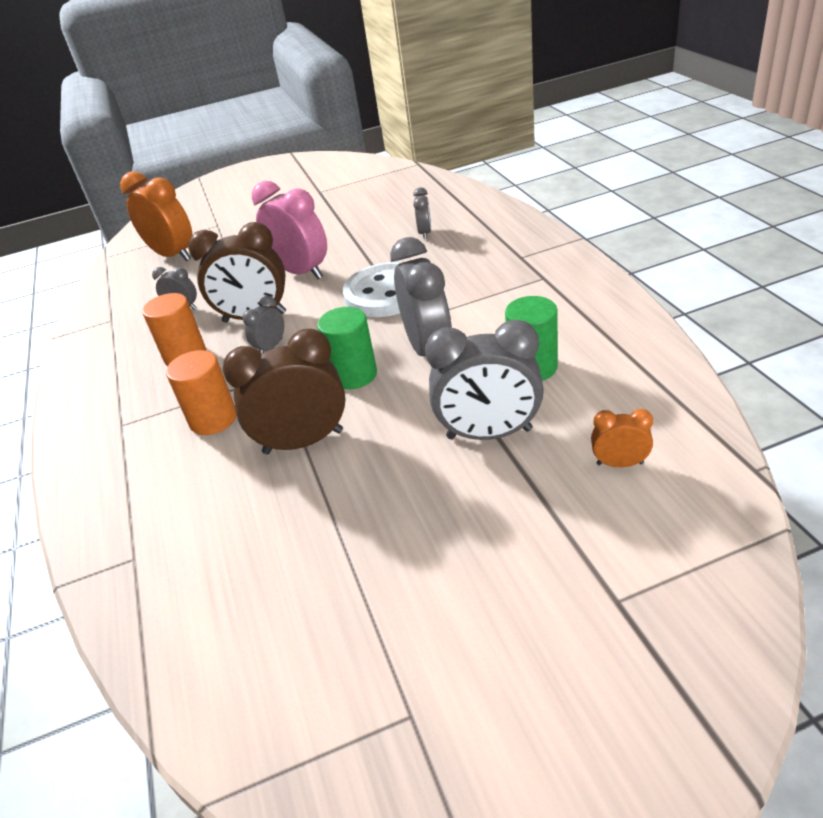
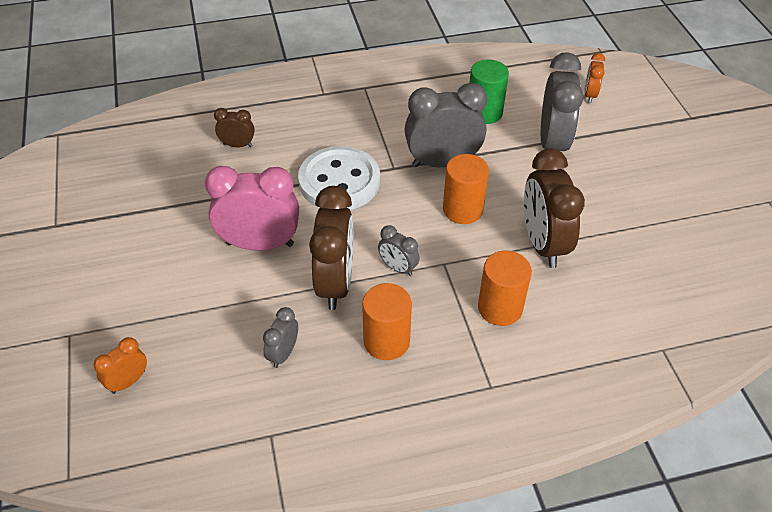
camera: 90 degrees left, 10 degrees up
orange clock [120,171,192,261] -> orange clock [93,337,147,394], size x0.49
pink clock [252,181,327,279] -> pink clock turned 45 degrees clockwise [205,166,299,251]
green cylinder [317,307,377,389] -> orange cylinder [443,154,489,224]
grey clock [413,187,431,239] -> brown clock [214,108,255,147]

